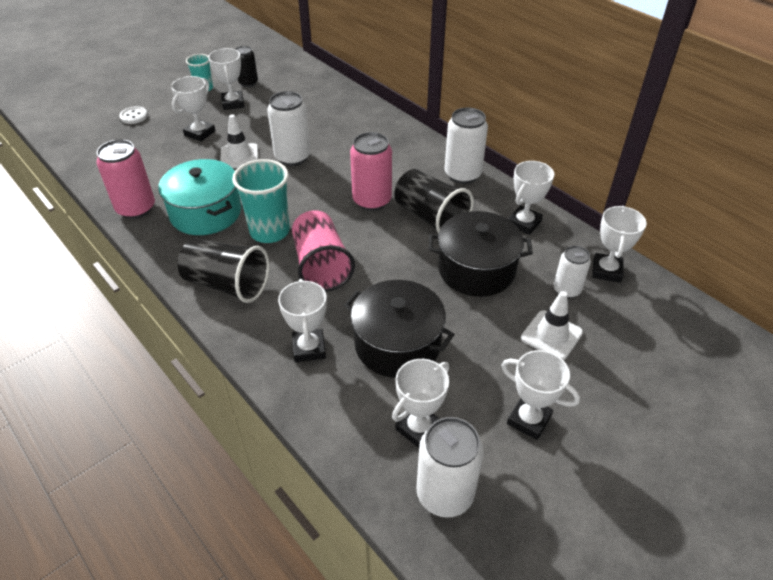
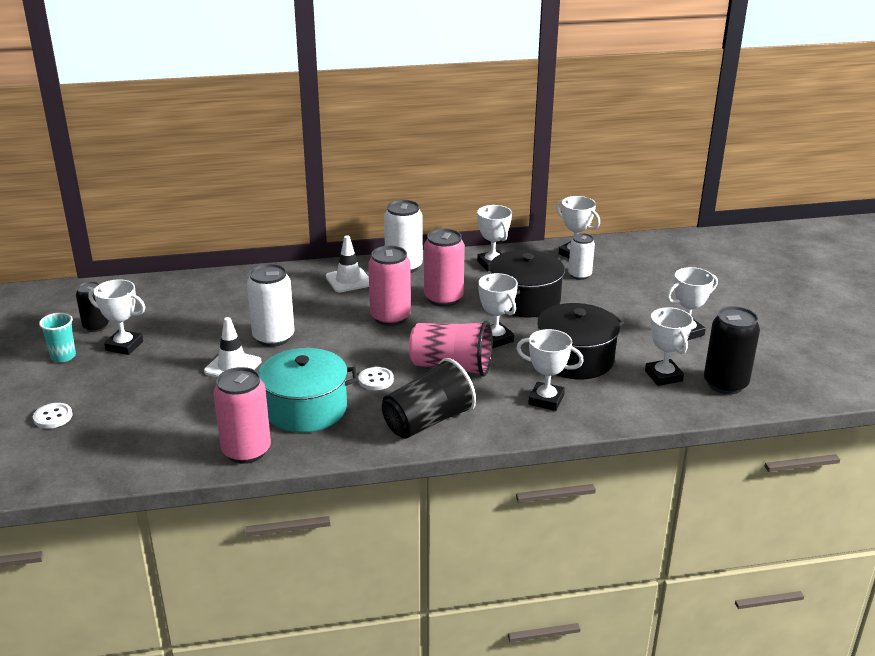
camera: 60 degrees left, 15 degrees down
white trophy [171,76,215,142] -> white trophy moved to [478,273,518,349]
turquoise cup [232,159,290,243] -> white button [358,367,394,390]
black cup [394,169,474,234] -> pink can [424,228,465,307]
white can [416,417,484,518] -> black can [704,306,760,394]
white traffic cone [521,291,583,360] -> white traffic cone moved to [326,235,369,293]

